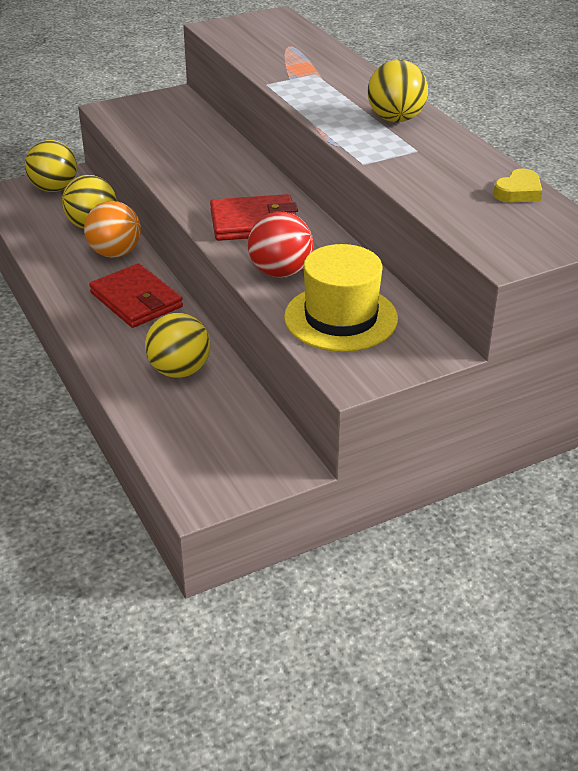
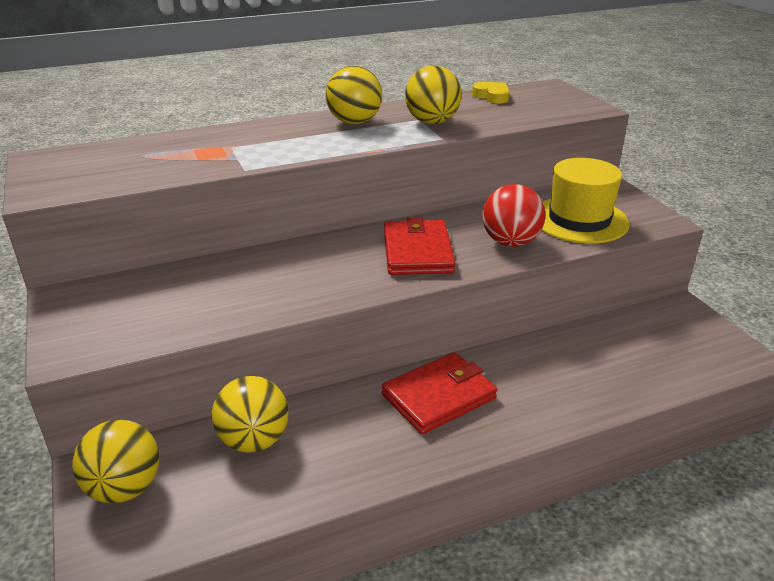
camera: 85 degrees left, 5 degrees down
orange ball [84,201,141,258] -> none
yellow ball [145,313,210,378] -> yellow ball moved to [405,65,462,124]

